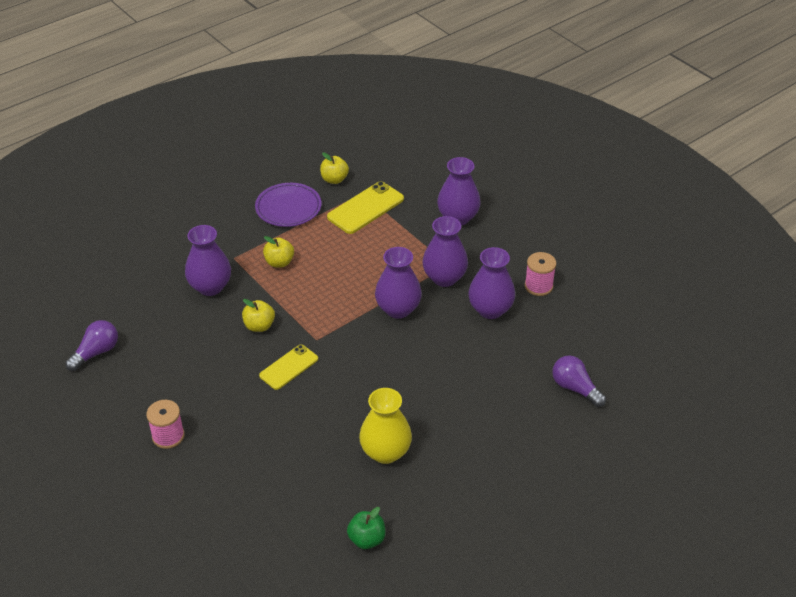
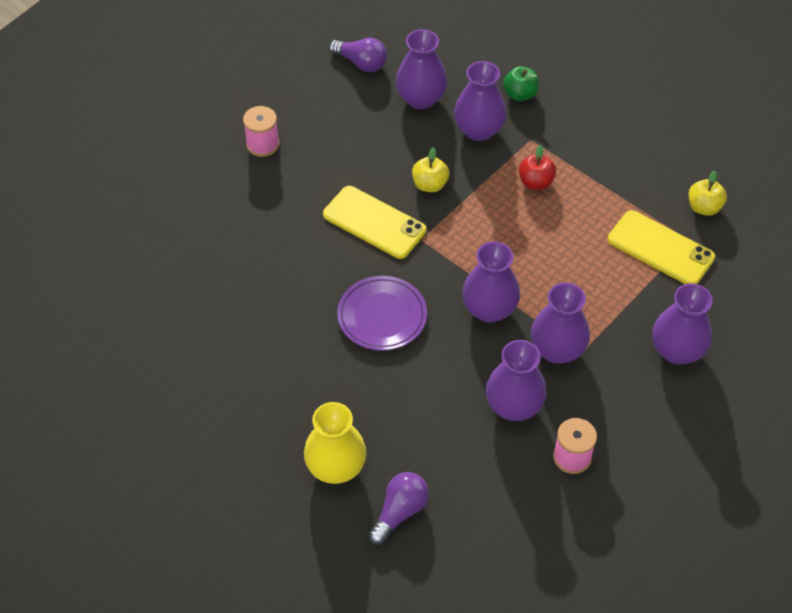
camera: 80 degrees right, 10 degrees up
purple plate [255,183,321,227] -> purple plate moved to [337,276,427,351]
yellow phone [259,345,318,390] -> yellow phone [323,186,426,259], size x1.51
yellow apple [263,236,294,268] -> red apple [519,145,556,190]
green apple [347,507,385,549] -> green apple moved to [503,66,539,101]
yellow vase [359,388,412,464] -> yellow vase moved to [304,402,367,484]
none -> purple vase [396,29,447,109]

